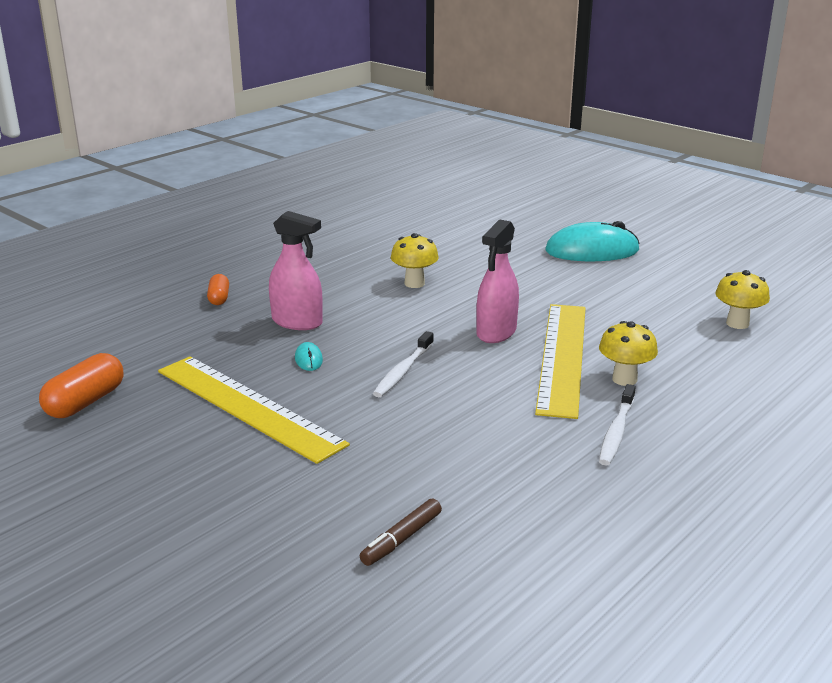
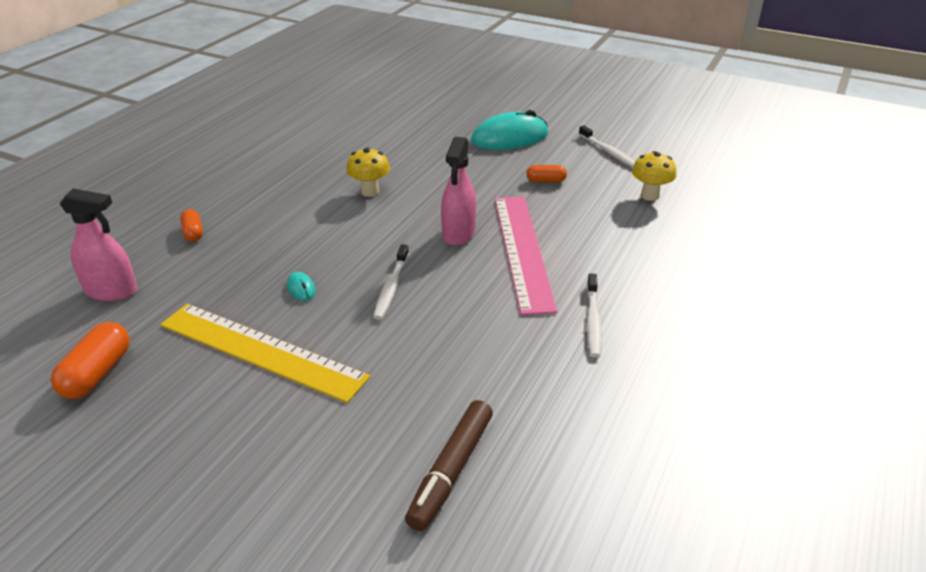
camera: 15 degrees left, 10 degrees up
pink spray bottle [269,211,323,330] -> pink spray bottle moved to [59,188,137,301]
brown marker [360,498,442,566] -> brown marker [405,400,493,531], size x1.58
yellow ruler [535,304,586,419] -> pink ruler [495,197,558,315]
yellow mushroom [599,321,658,386] -> none
none -> orange capsule [526,165,567,182]
none -> white toothbrush [579,125,635,168]

